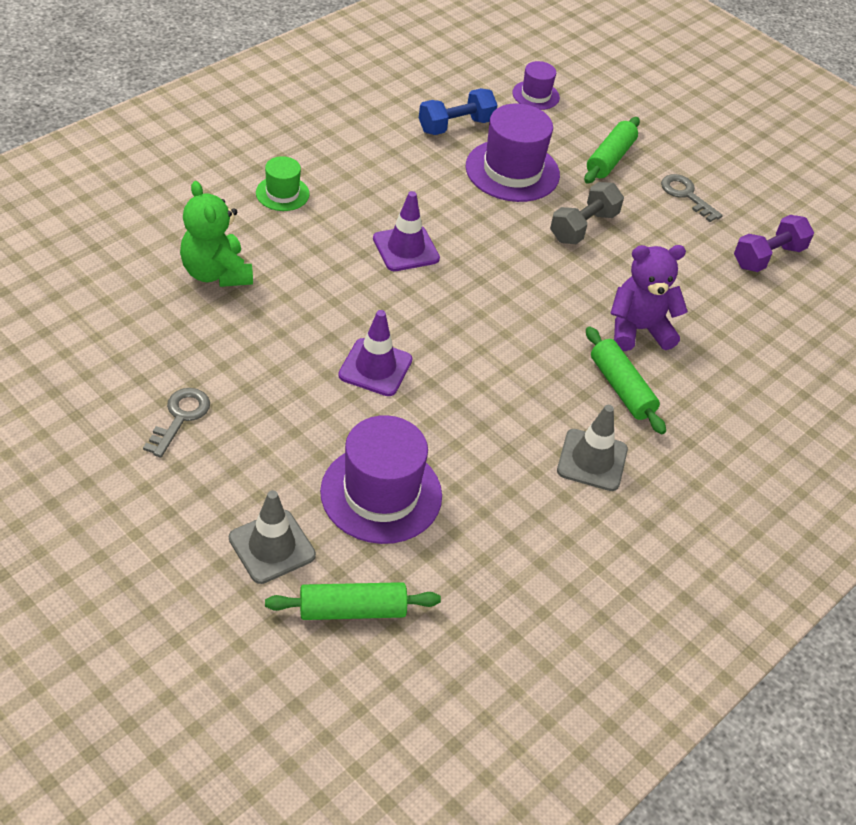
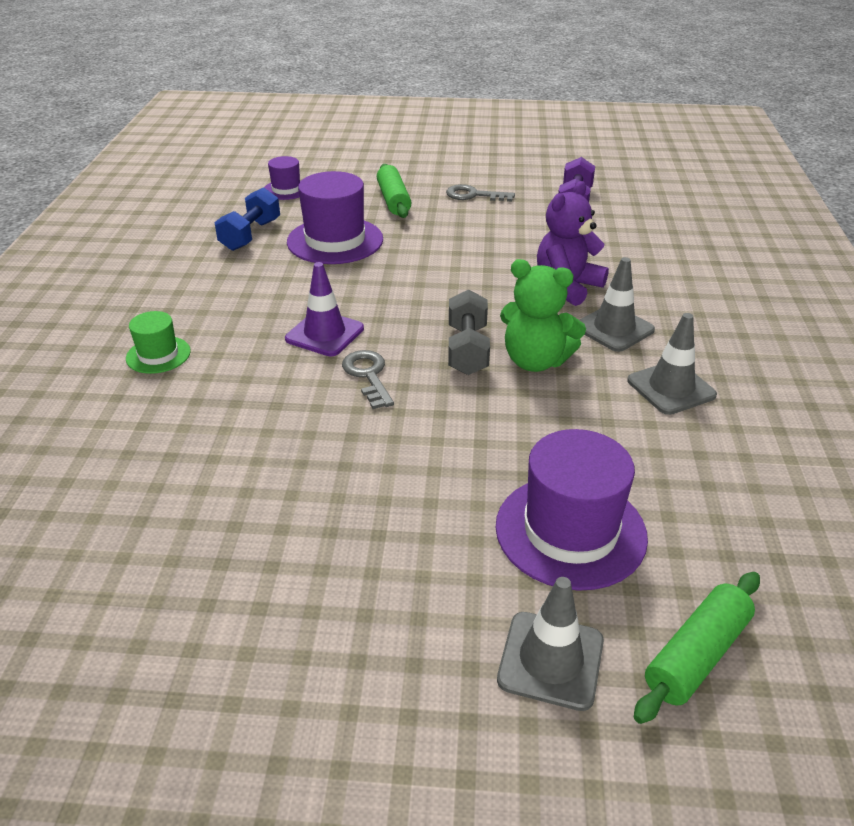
camera: 35 degrees left, 10 degrees down
grey key [143,388,210,458] -> grey key moved to [342,350,394,409]
green teddy bear [180,181,253,287] -> green teddy bear moved to [500,259,586,372]
purple traffic cone [338,310,412,396] -> none
grey dumbbell [550,182,624,244] -> grey dumbbell moved to [448,290,490,375]
green rolling pin [586,326,666,434] -> grey traffic cone [580,257,655,352]

